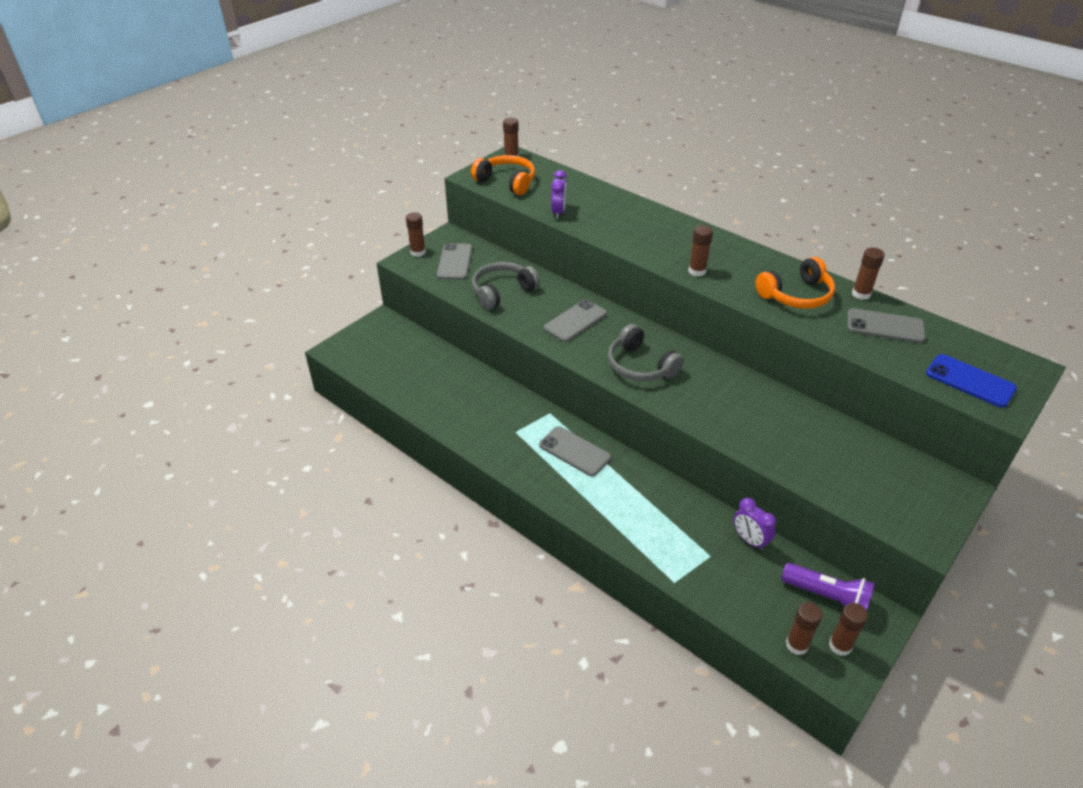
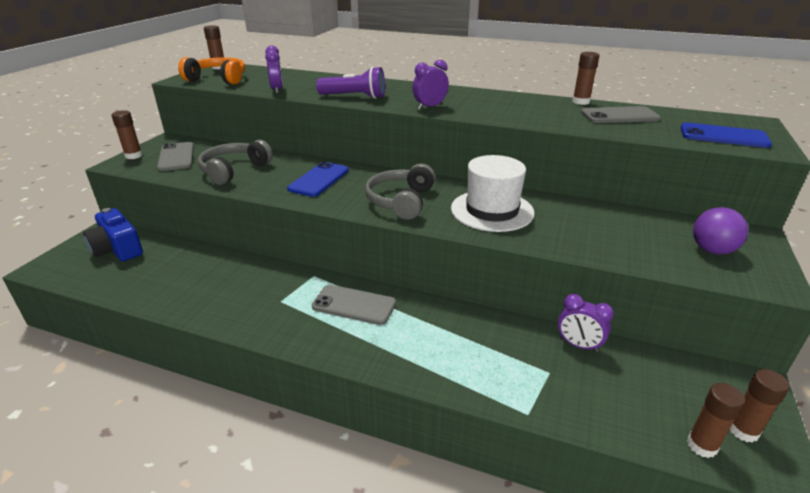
camera: 20 degrees left, 10 degrees down
grey phone [544,299,607,342] -> blue phone [287,161,349,197]
grey headphones [608,324,684,382] -> grey headphones turned 75 degrees clockwise [365,164,435,220]
brown glue stick [688,225,713,277] -> purple clock [412,60,449,109]
orange headphones [756,257,835,309] -> none
purple flashlight [781,563,875,611] -> purple flashlight moved to [316,67,385,99]
none -> blue camera [83,208,143,261]
none -> white hat [451,155,535,232]
none -> purple ball [693,207,748,254]

